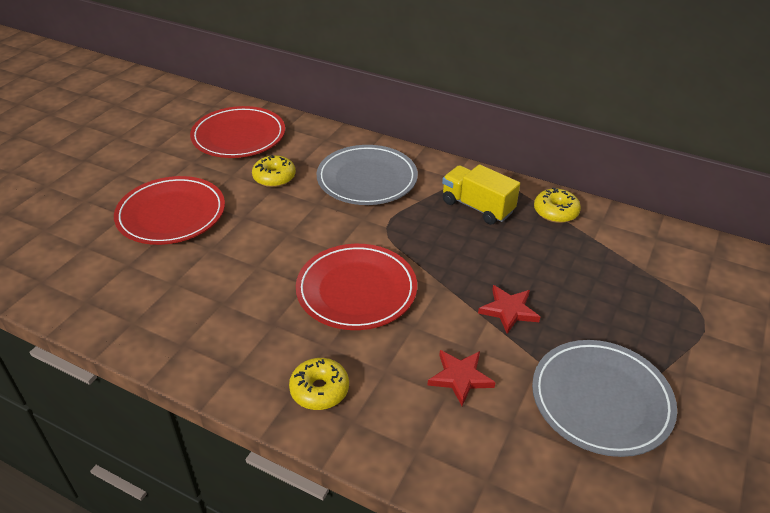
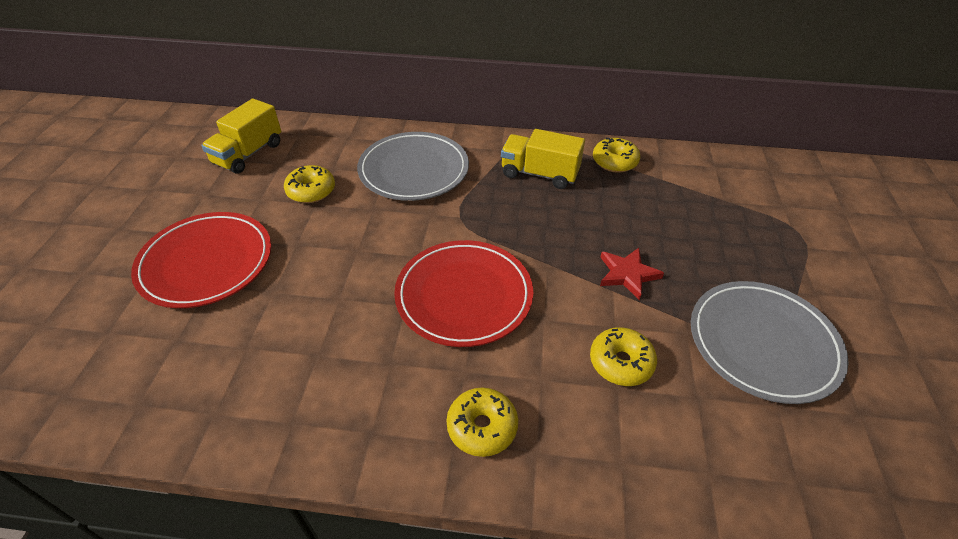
camera: 20 degrees left, 5 degrees up
red plate [190,106,285,158] -> yellow truck [201,98,281,174]
red star [428,350,496,406] -> yellow donut [590,327,657,386]

